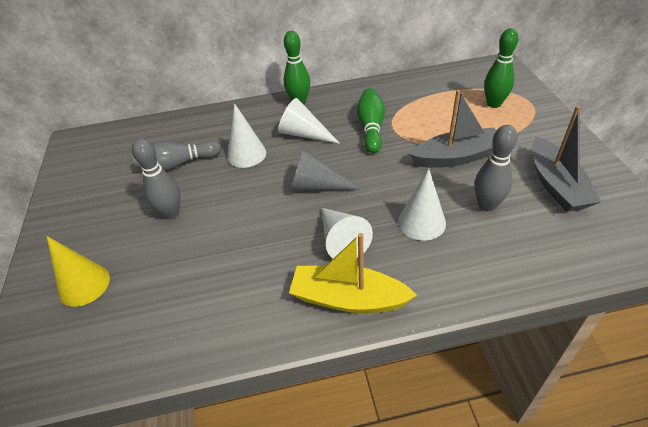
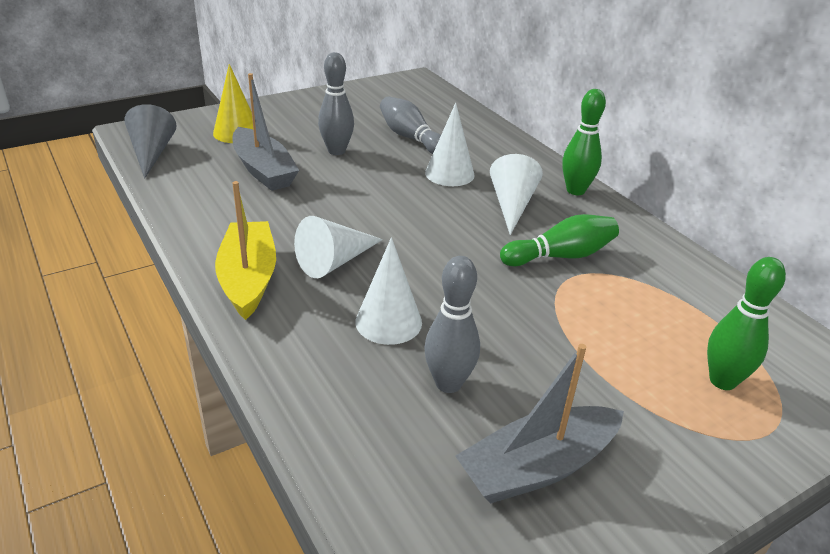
camera: 65 degrees right, 10 degrees down
grey cone [291,148,360,191] -> grey cone moved to [125,104,176,179]
grey boat [409,90,497,168] -> grey boat moved to [233,73,299,191]

